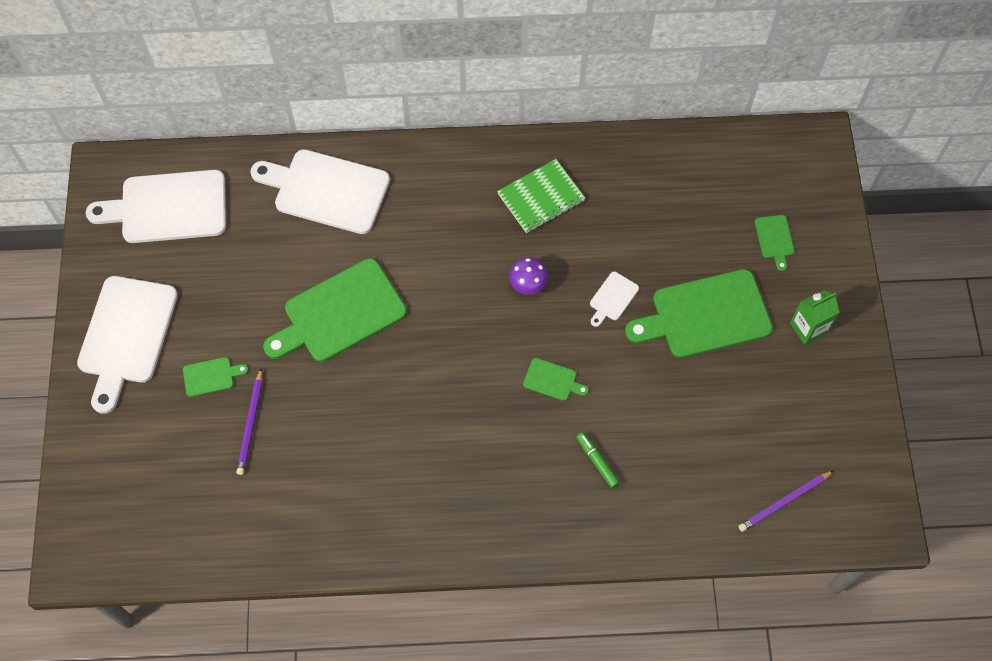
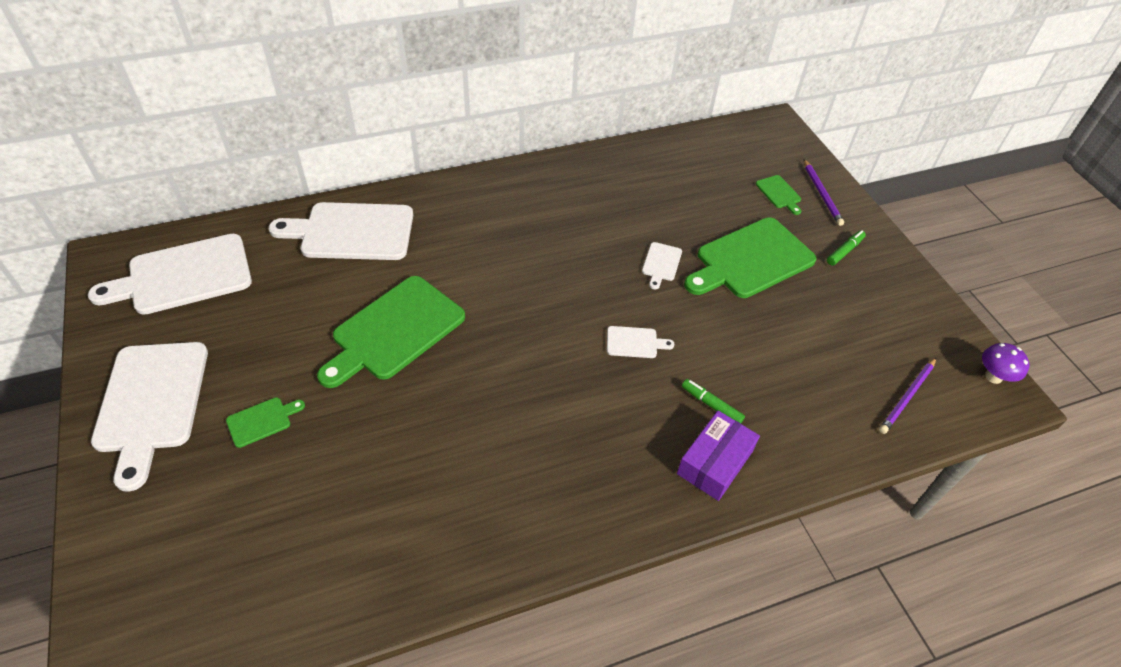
camera: 20 degrees left, 15 degrees down
purple pencil [236,368,262,475] -> purple pencil moved to [804,159,844,226]
green notebook [497,159,586,233] -> none
purple mushroom [509,257,548,295] -> purple mushroom moved to [982,343,1030,384]
green cutting board [523,358,589,401] -> white cutting board [607,326,674,358]
green carton [790,290,840,345] -> green marker [827,230,866,266]
none -> purple box [677,410,760,501]

